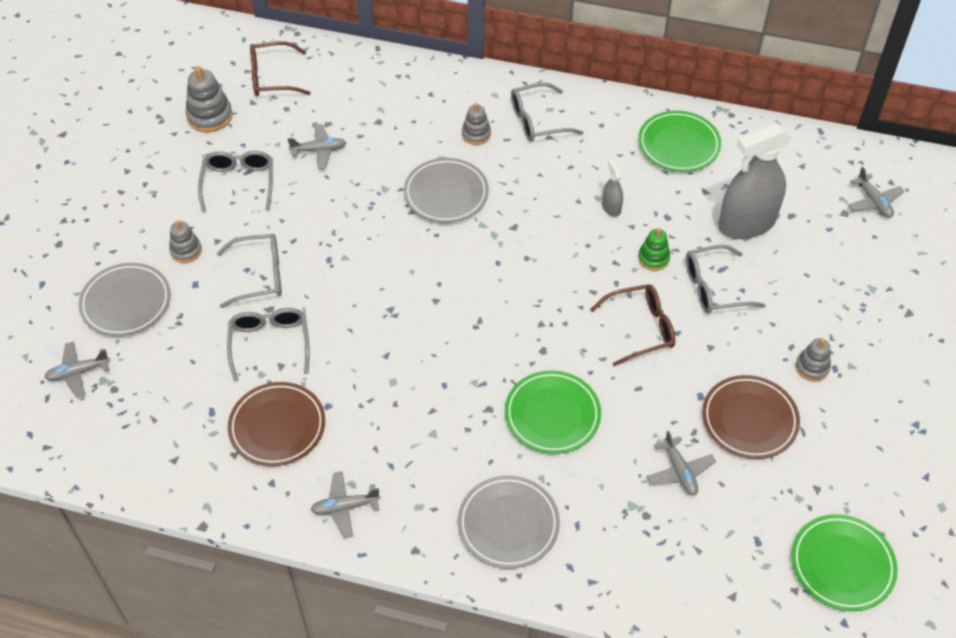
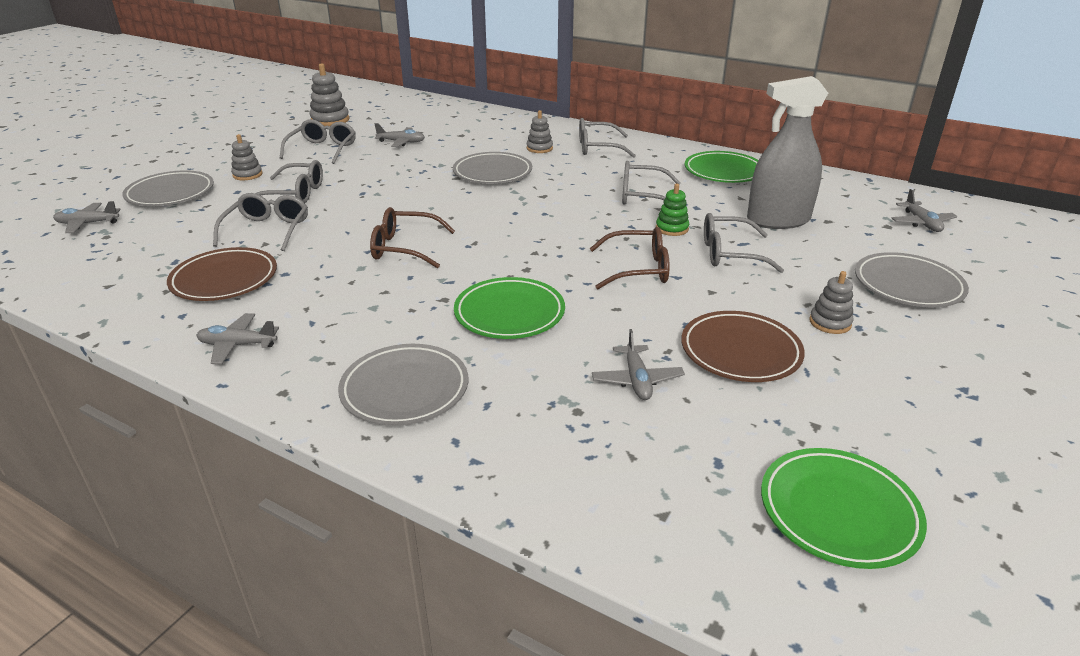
camera: 15 degrees right, 20 degrees down
brown glasses [250,41,311,96] -> brown glasses moved to [370,207,455,268]
grey spray bottle [602,159,623,217] -> grey glasses [622,161,681,205]
none -> grey plate [855,252,969,307]

